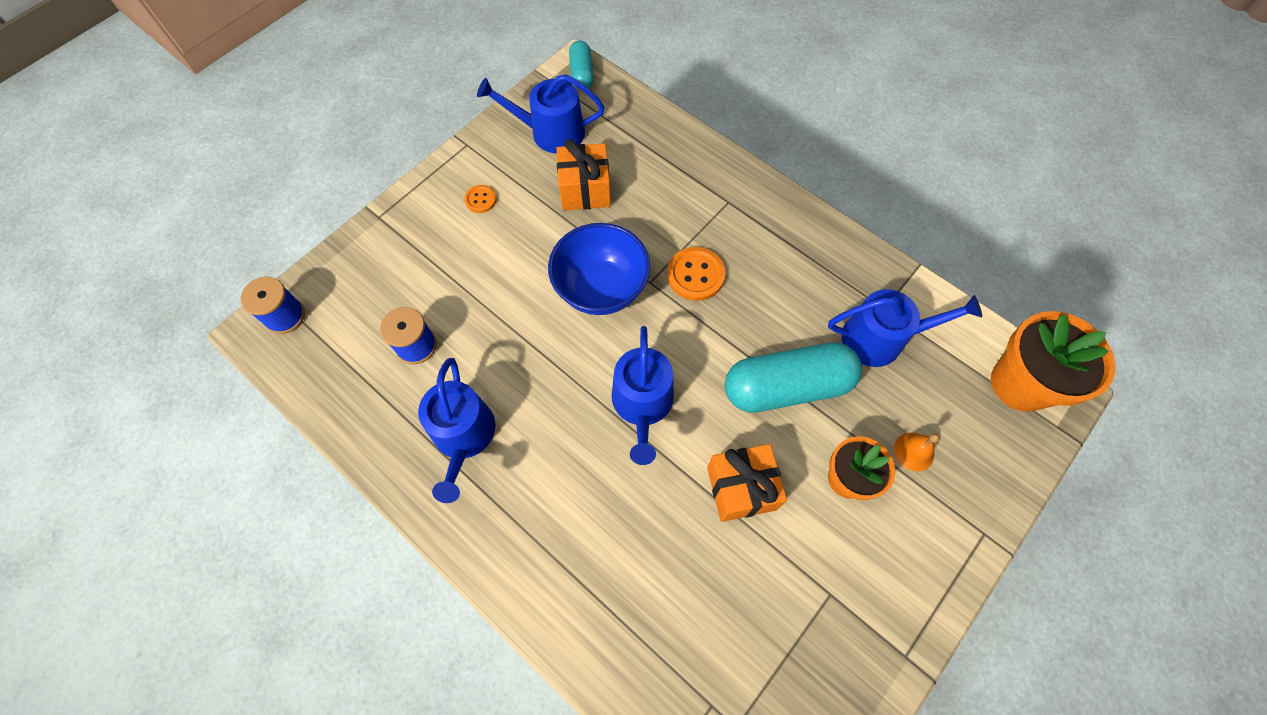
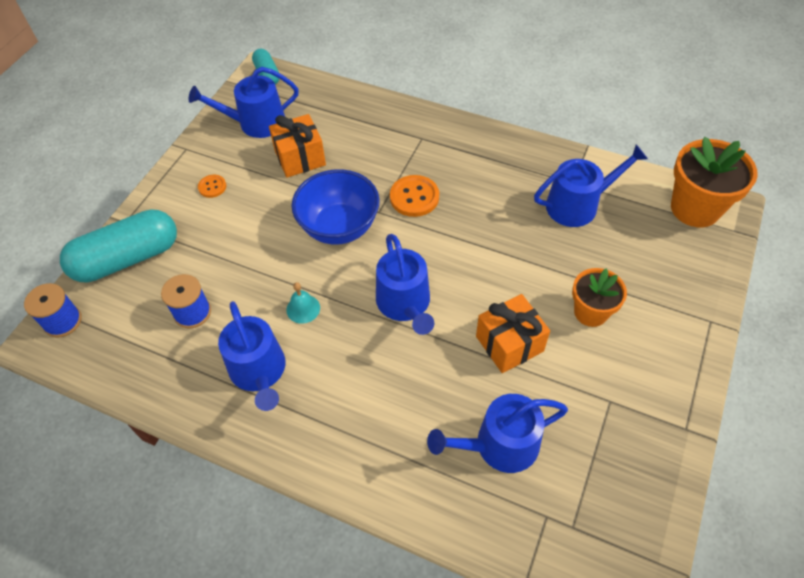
camera: 15 degrees left, 10 degrees down
turquoise capsule [725,343,862,413] -> turquoise capsule moved to [60,209,177,283]
orange bell [894,432,939,471] -> none
none -> turquoise bell [286,282,320,324]
none -> blue watering can [427,394,568,473]

